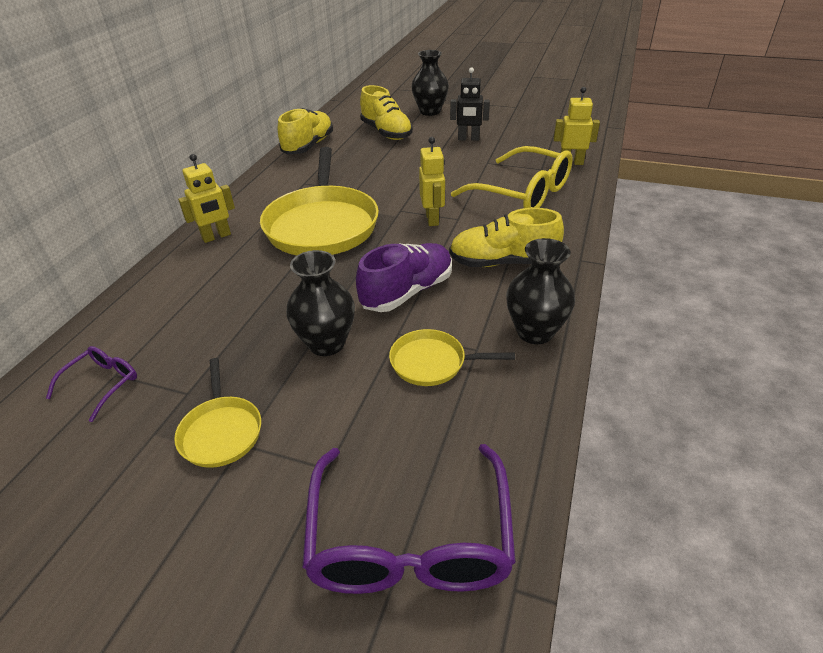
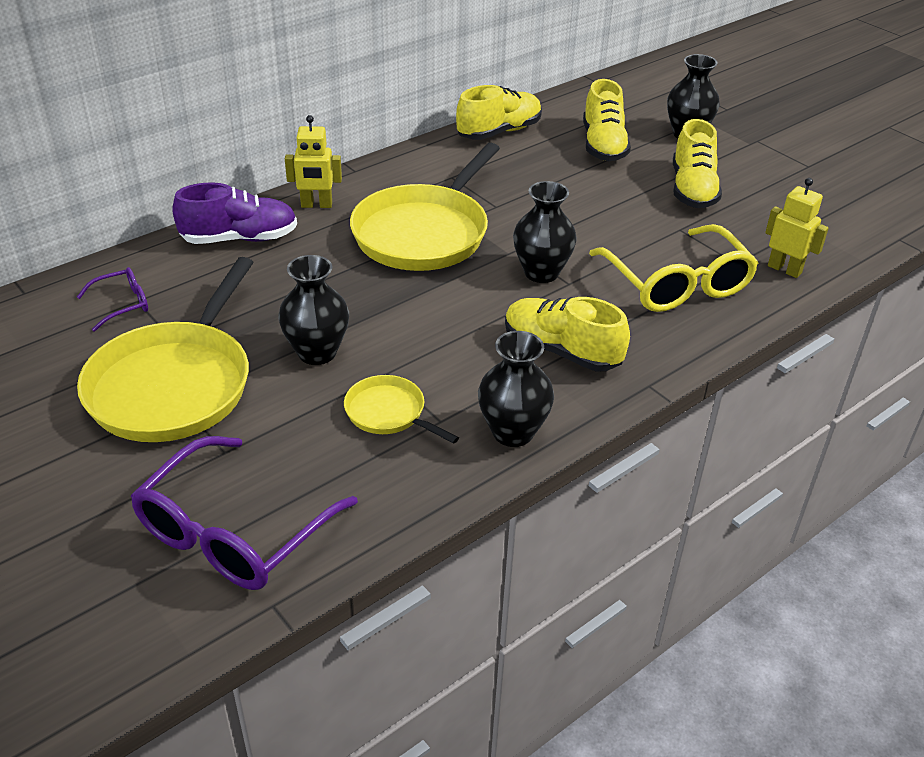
camera: 30 degrees right, 0 degrees up
yellow pan [174,358,261,468] -> yellow pan [77,257,254,442], size x2.08
purple shoe [356,243,452,312] -> purple shoe moved to [173,182,297,244]
yellow robot [419,137,445,226] -> black vase [513,181,577,283]
black robot [450,67,490,141] -> yellow shoe [673,119,722,208]

